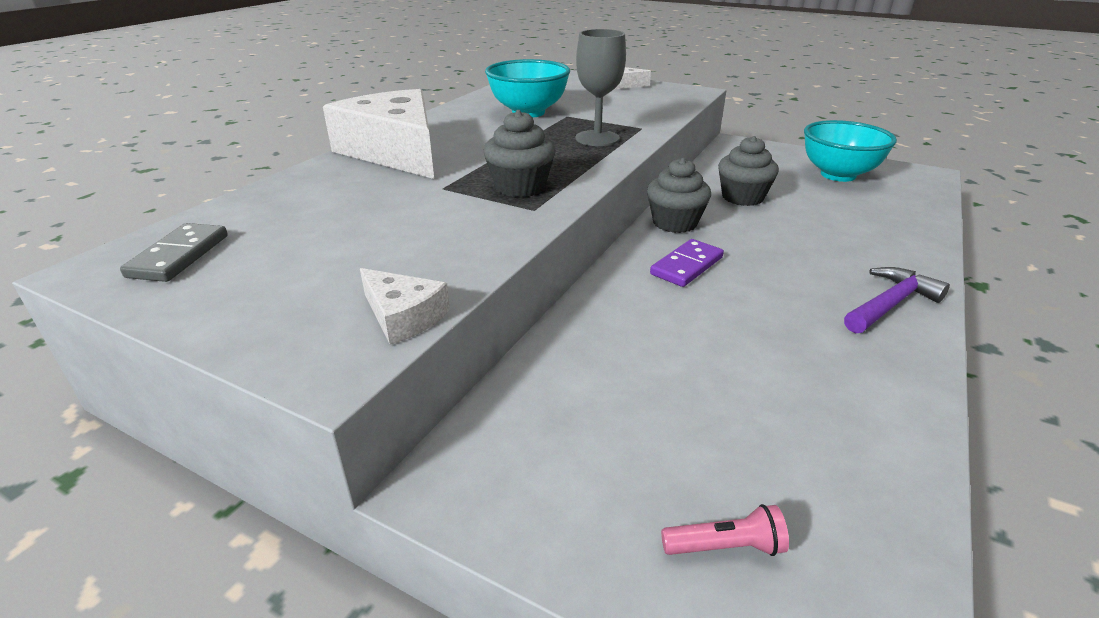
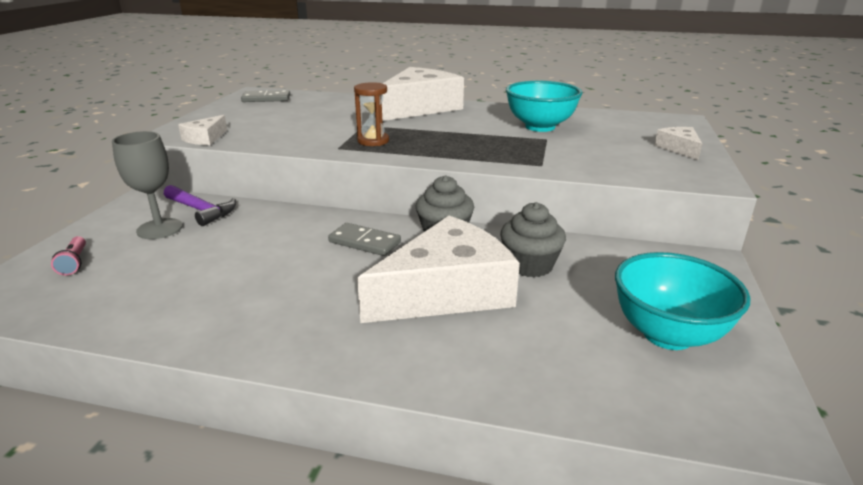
camera: 75 degrees right, 5 degrees down
grey cupcake [483,110,556,197] -> brown hourglass [354,82,389,146]
grey goblet [575,29,626,146] -> grey goblet moved to [112,131,183,239]
purple domino [650,239,724,287] -> grey domino [328,223,401,256]
purple hammer [844,267,950,334] -> purple hammer moved to [164,185,236,226]
none -> white cheese [357,216,520,323]

